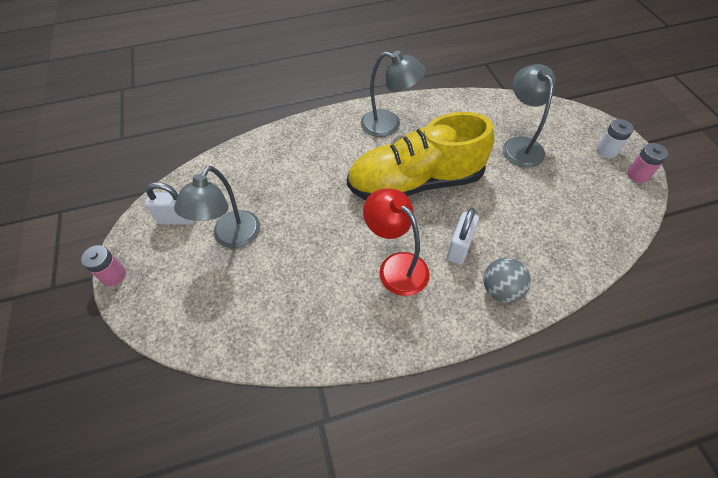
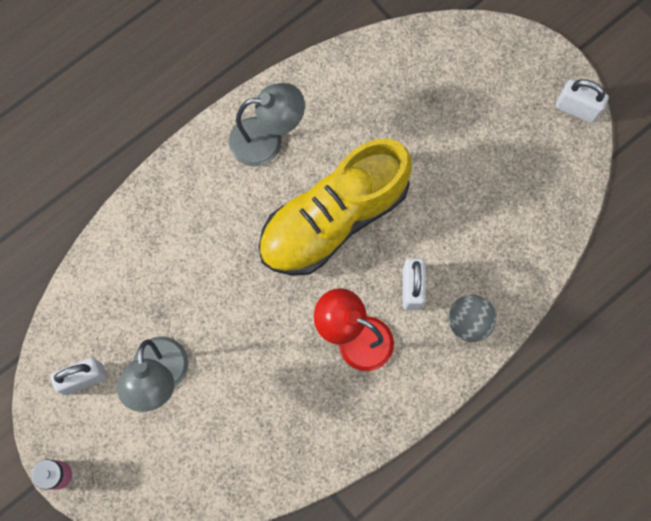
camera: 25 degrees left, 20 degrees up
grey lamp [503,64,556,168] -> none
white battery [597,119,634,158] -> none
pink battery [627,143,668,183] -> white padlock [555,79,609,123]

